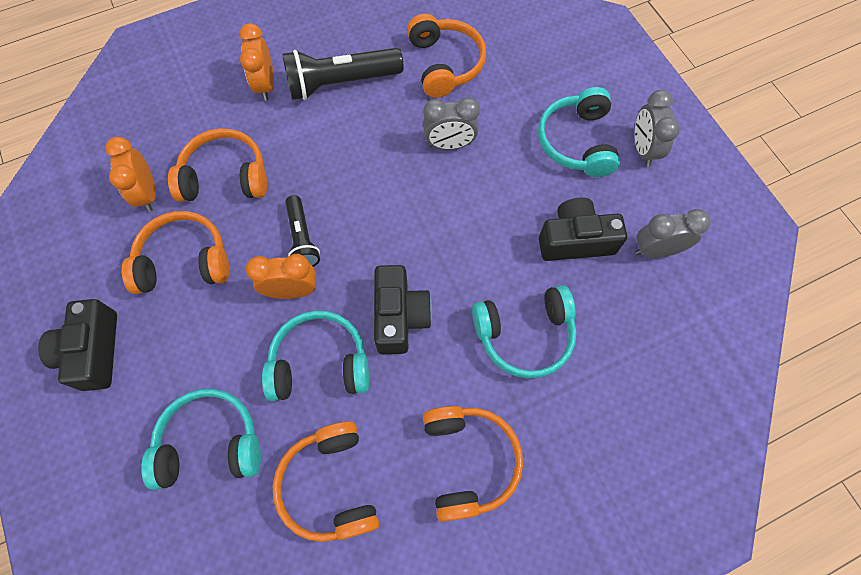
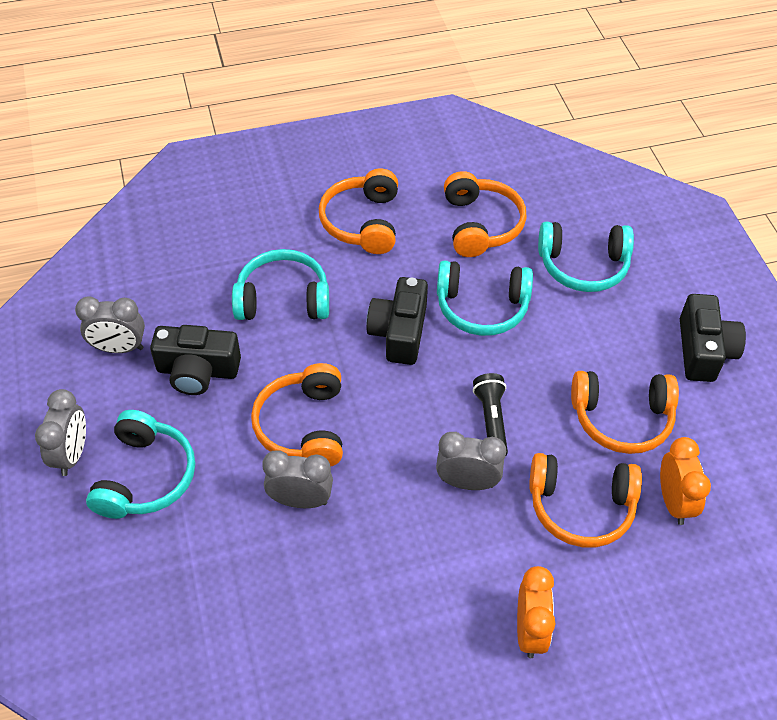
camera: 170 degrees left, 15 degrees down
orange clock [246,254,316,299] -> none
black flashlight [282,48,404,100] -> none
orange headphones [407,14,486,98] -> orange headphones moved to [251,363,343,466]
none -> grey clock [436,432,506,490]

